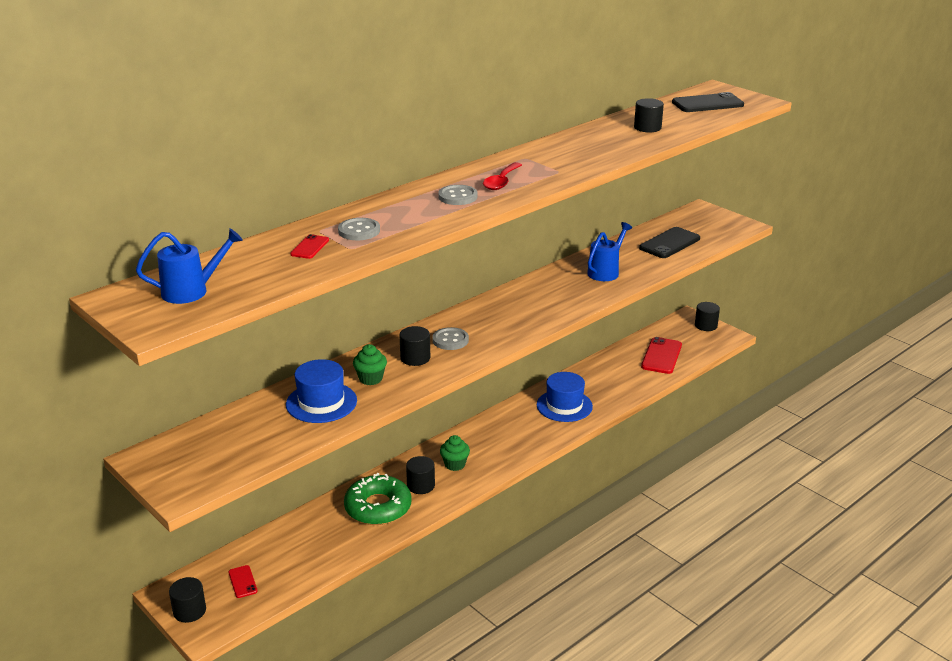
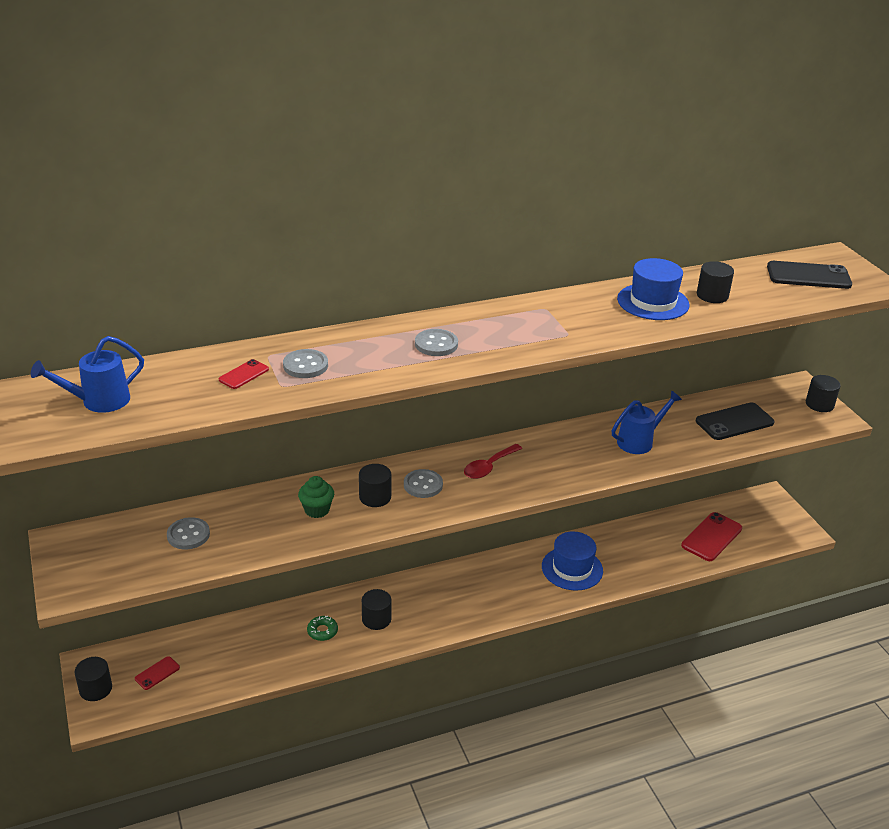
camera: 20 degrees right, 5 degrees up
blue watering can [136,228,243,304] -> blue watering can turned 150 degrees clockwise [31,336,144,413]
red phone [228,565,258,598] -> red phone turned 45 degrees clockwise [135,656,180,690]
blue hat [286,359,357,423] -> blue hat moved to [617,258,689,320]
green donut [344,473,412,525] -> green donut [307,616,338,641], size x0.44
green cupcake [440,435,470,471] -> none
red spoon [483,162,522,190] -> red spoon moved to [464,444,522,479]
black cylinder [695,302,720,331] -> black cylinder moved to [806,375,840,412]
none -> grey button [167,517,210,550]

